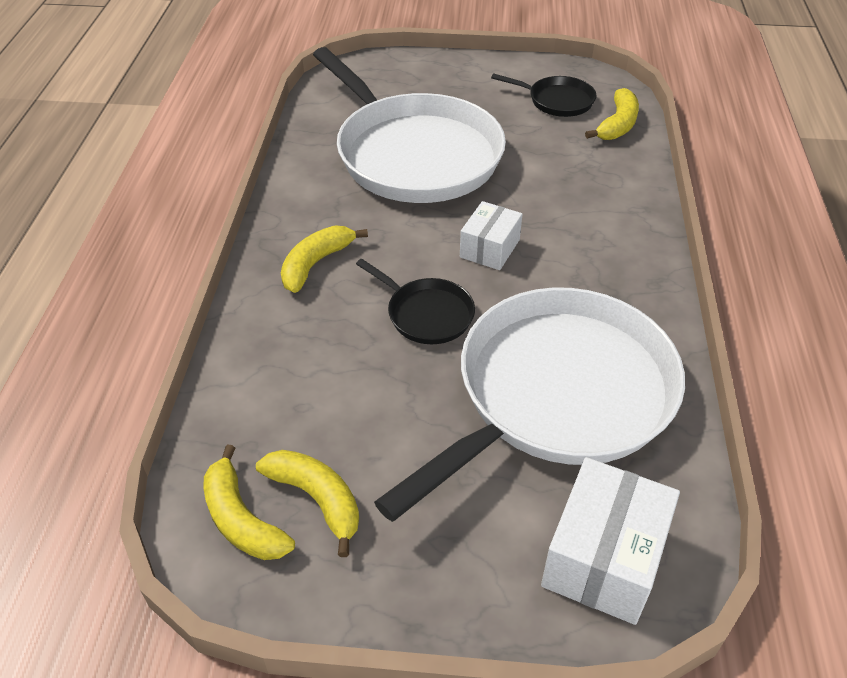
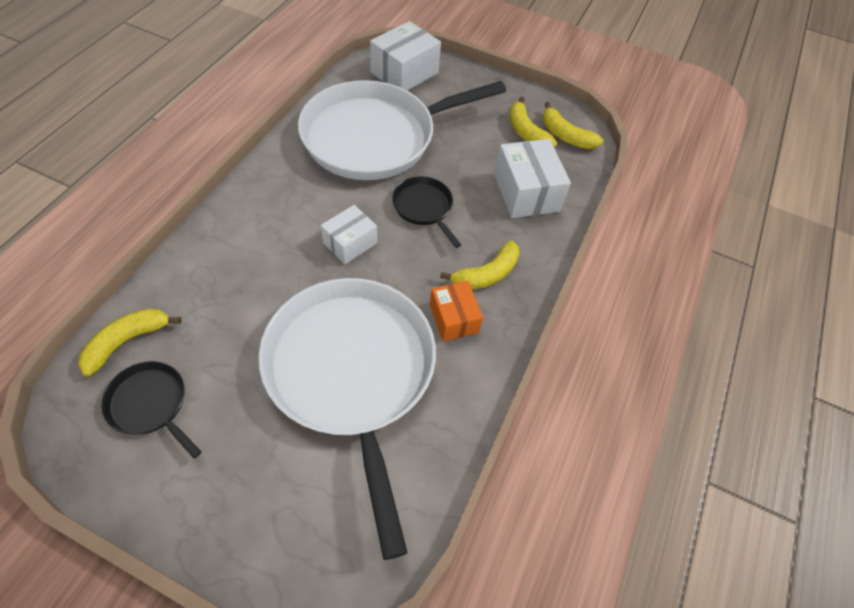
camera: 165 degrees left, 10 degrees up
yellow banana [204,444,295,560] -> yellow banana turned 150 degrees clockwise [543,102,603,149]
none -> orange box [430,281,483,342]
none -> white box [494,139,571,218]

